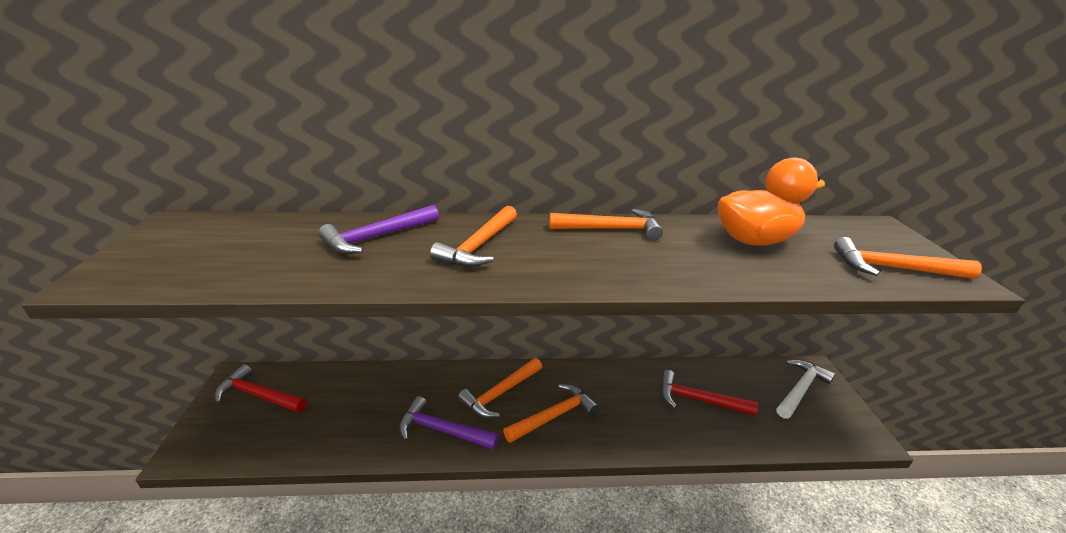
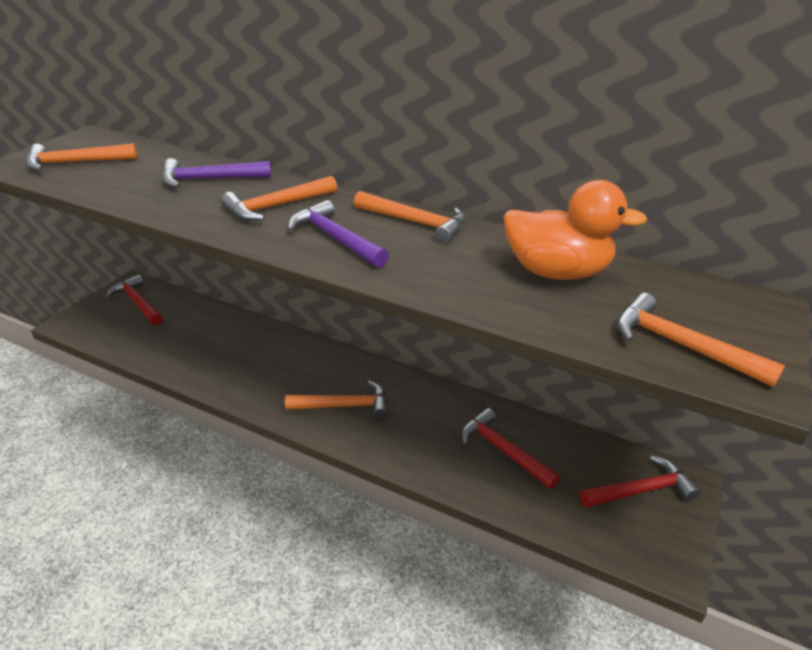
camera: 30 degrees right, 5 degrees up
purple hammer [399,396,499,450] -> purple hammer moved to [288,200,389,268]
orange hammer [458,358,542,418] -> orange hammer moved to [26,143,137,170]
white hammer [777,360,835,419] -> red hammer [579,455,700,508]

